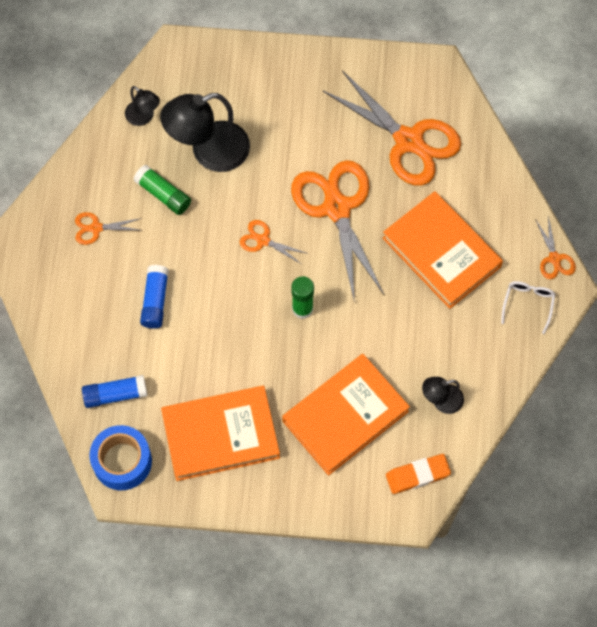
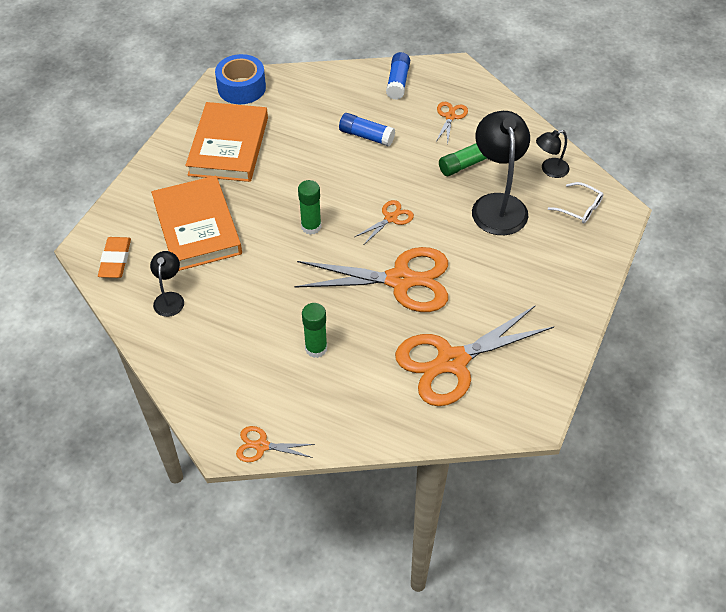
camera: 110 degrees right, 15 degrees down
blue glue stick [82,375,147,408] -> blue glue stick moved to [386,52,410,100]
orange book [383,191,503,309] -> green glue stick [302,303,327,358]
white glasses [501,281,555,334] -> white glasses moved to [548,182,604,224]

